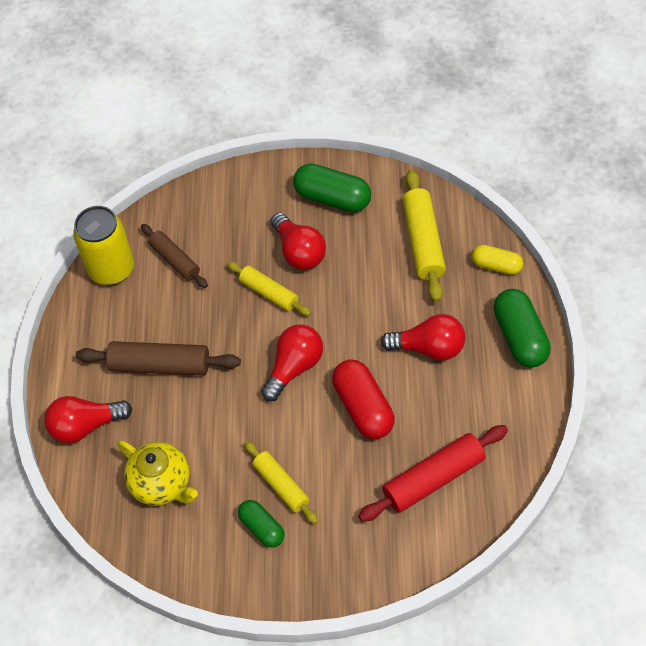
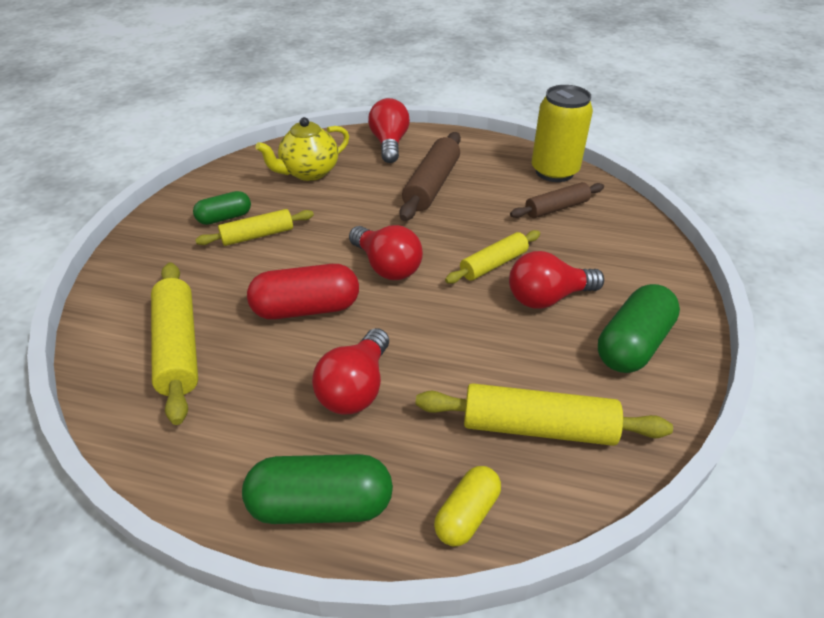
camera: 100 degrees right, 15 degrees down
red rolling pin [358,425,508,522] -> yellow rolling pin [151,262,198,425]

